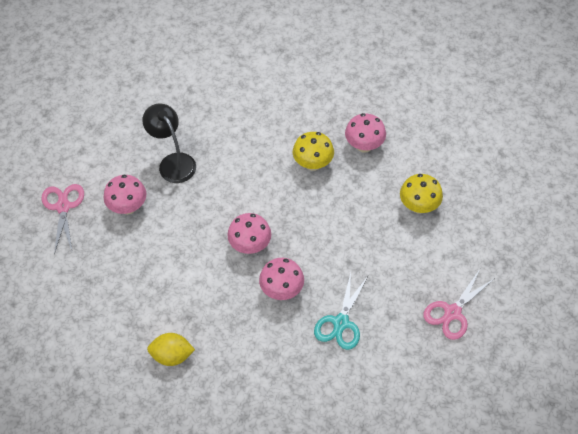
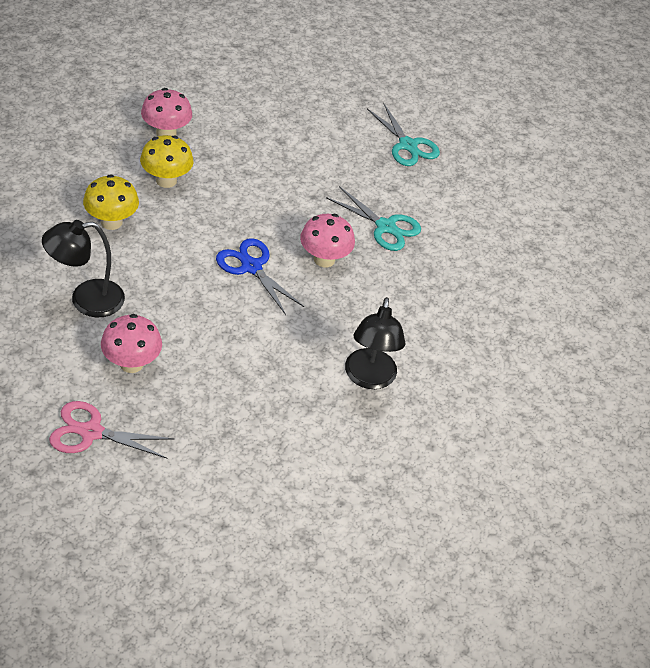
camera: 80 degrees left, 10 degrees down
yellow lemon [147,333,195,366] -> black lamp [345,297,406,389]
pink mushroom [227,213,271,254] -> blue scissors [216,238,304,315]
yellow mushroom [400,174,443,214] -> yellow mushroom moved to [83,174,139,230]
pink scissors [423,269,495,340] -> turquoise scissors [367,103,440,166]

